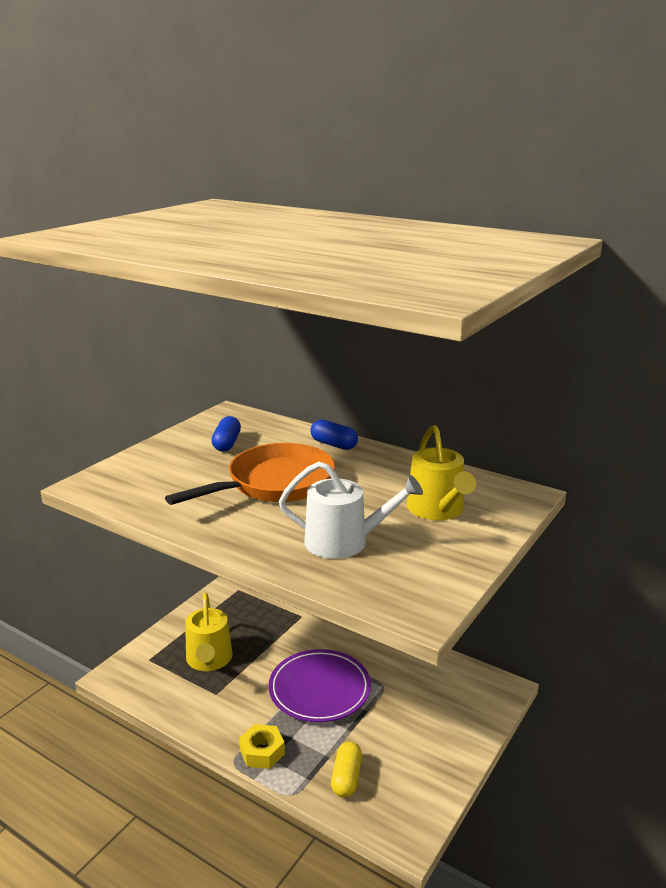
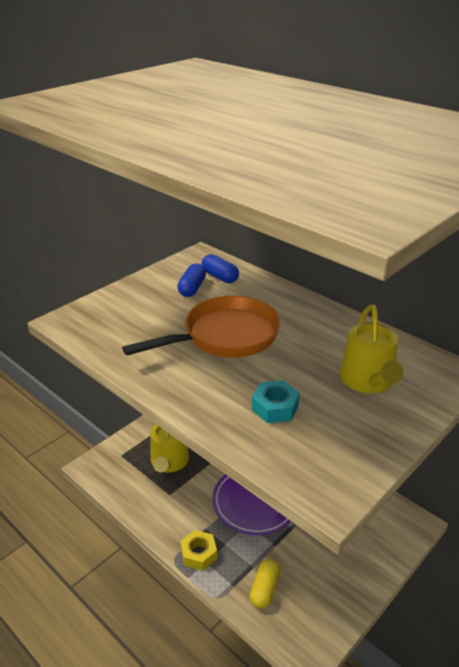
camera: 10 degrees right, 10 degrees up
white watering can [279,461,423,559] -> turquoise nut [252,380,300,423]
blue capsule [310,419,358,450] -> blue capsule moved to [202,254,239,283]

